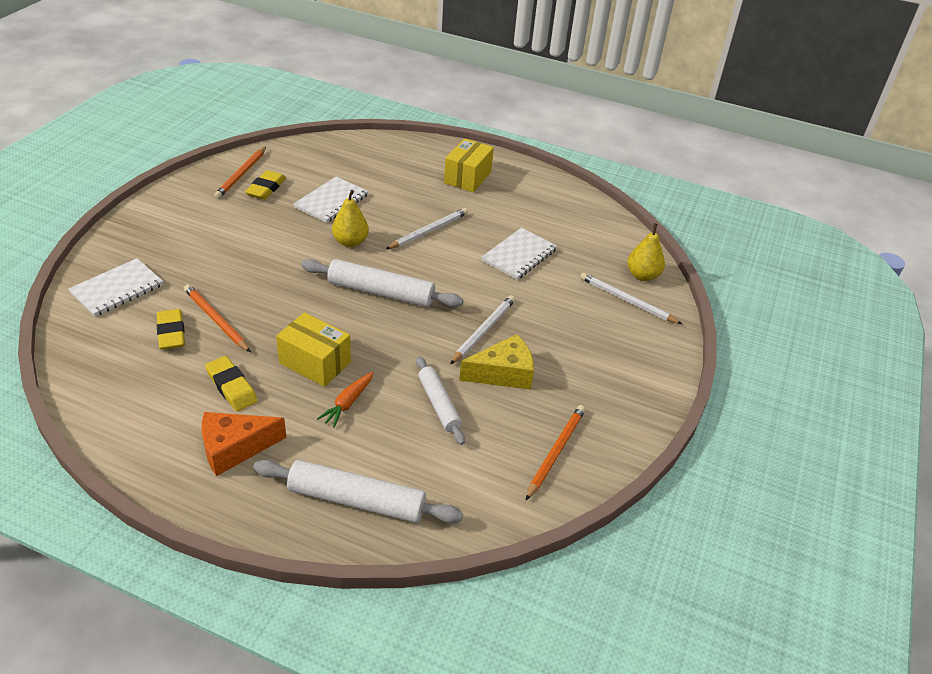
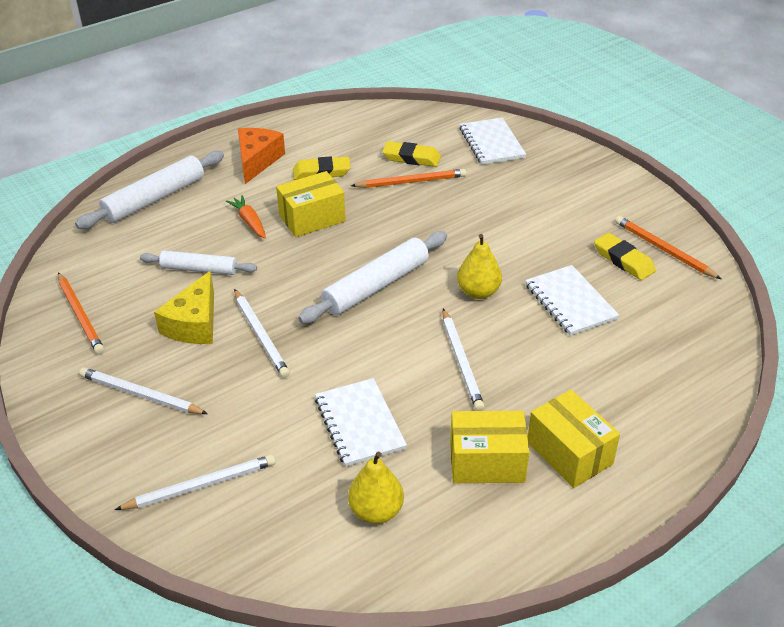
camera: 125 degrees right, 0 degrees up
yellow pear [627,223,665,281] -> yellow pear moved to [348,452,404,524]
none -> white pencil [79,367,208,414]
none -> yellow box [450,411,529,483]

